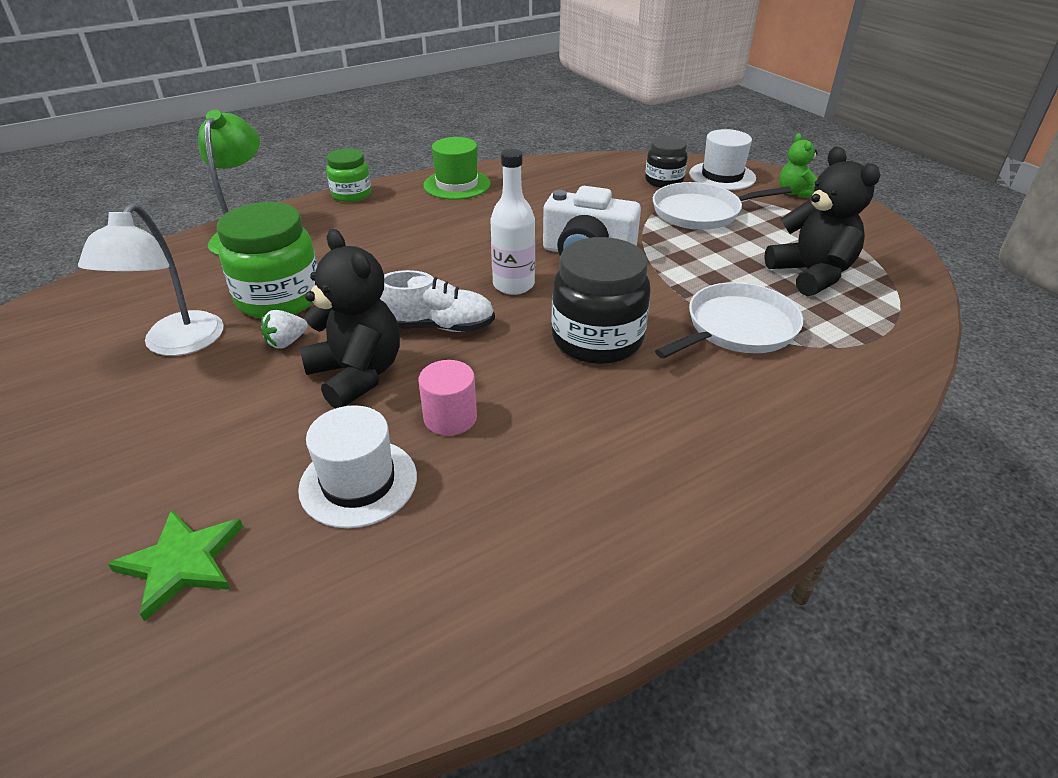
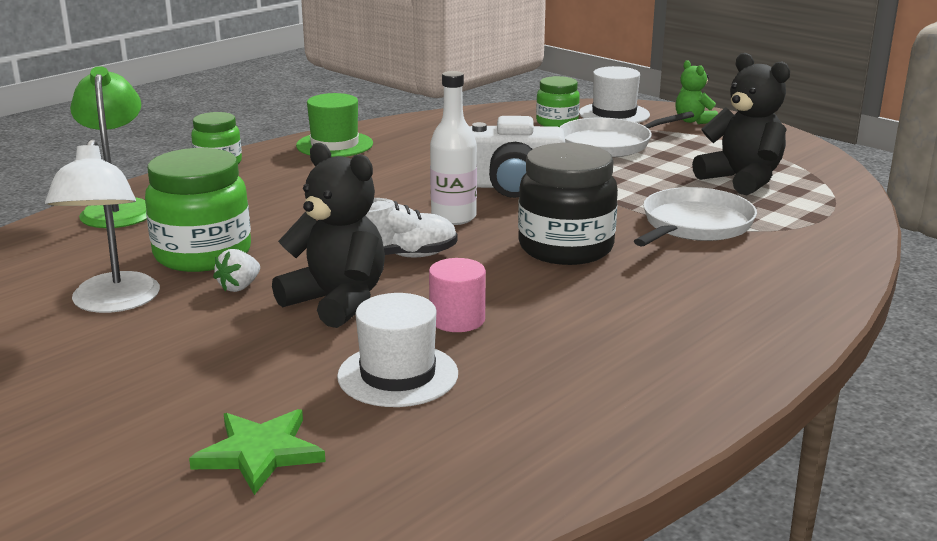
camera: 15 degrees left, 15 degrees down
black jar [645,136,687,188] -> green jar [536,76,580,127]

